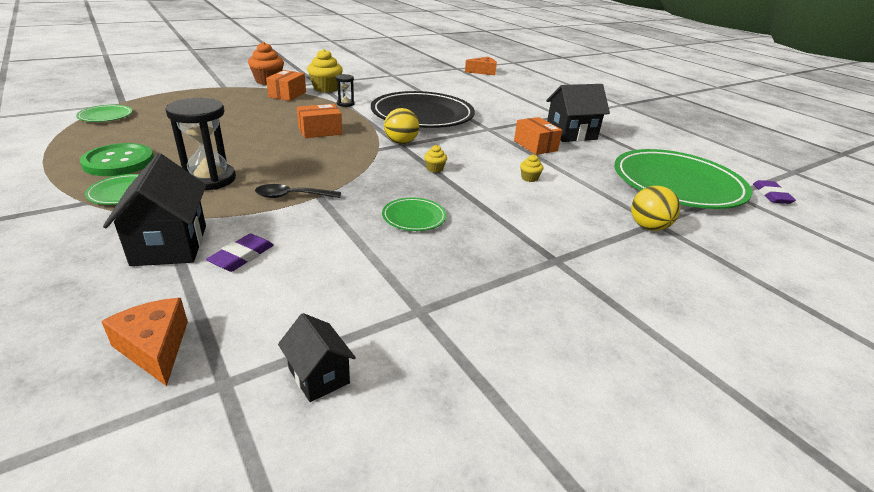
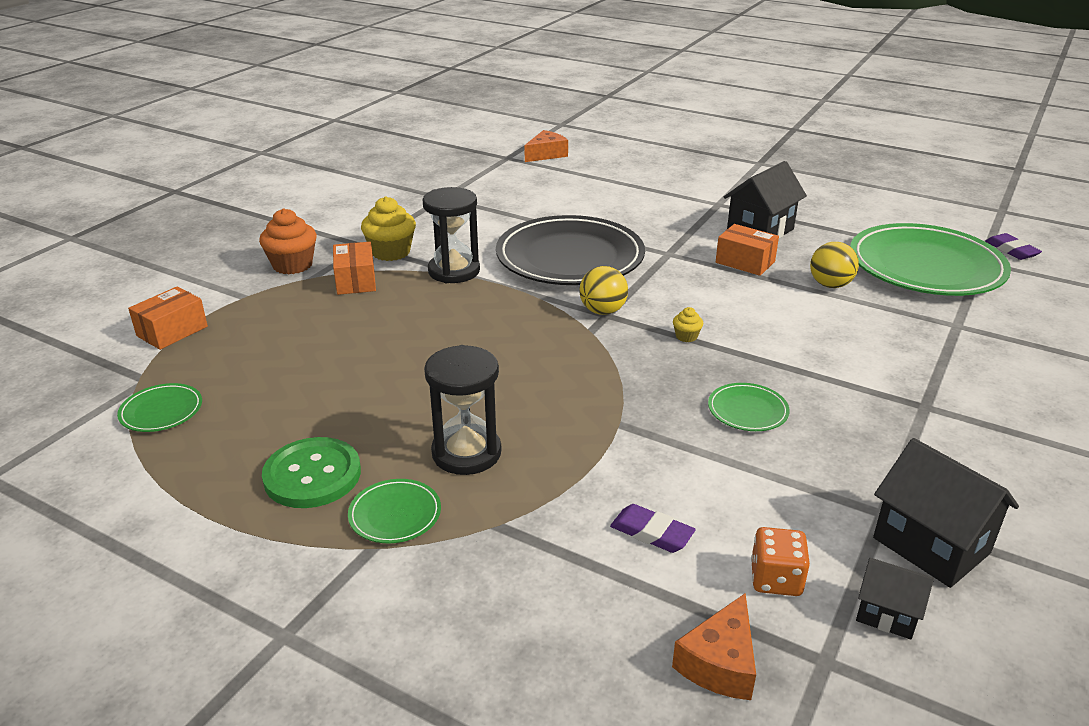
camera: 25 degrees left, 0 degrees up
orange cheese [101,298,188,386] -> orange cheese turned 90 degrees counterclockwise [672,593,756,700]
black house [103,154,206,266] -> black house moved to [873,438,1019,588]
purple eraser [206,234,274,272] -> purple eraser turned 60 degrees counterclockwise [610,504,696,553]
black spoon [255,184,341,198] -> none
orange box [297,104,342,138] -> orange box moved to [128,286,208,350]
black hourglass [335,74,355,107] -> black hourglass [422,187,480,283], size x1.95
yellow cupcake [520,155,543,182] -> none
yellow ball [631,186,681,231] -> yellow ball moved to [810,242,859,288]
none -> orange dice [751,527,810,596]

